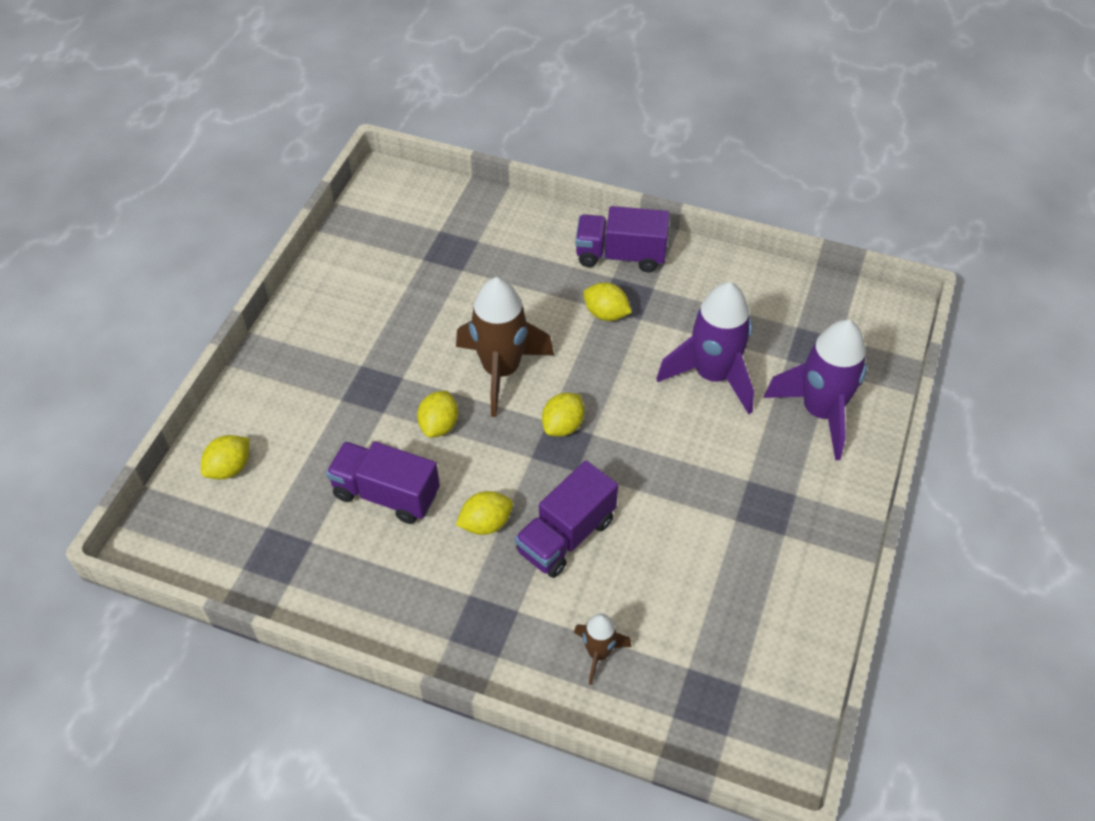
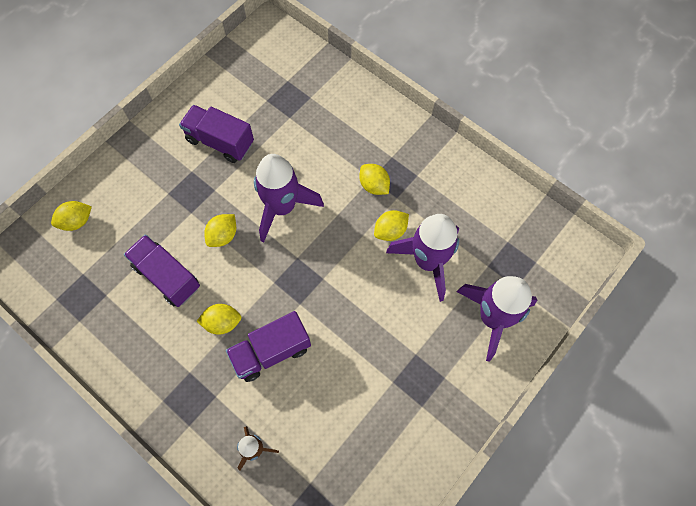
camera: 20 degrees right, 15 degrees up
brown rocket [456,277,554,417] -> purple rocket [254,154,324,243]
yellow lemon [542,393,584,436] -> yellow lemon moved to [374,210,409,241]
purple truck [575,206,670,272] -> purple truck moved to [179,105,254,163]

